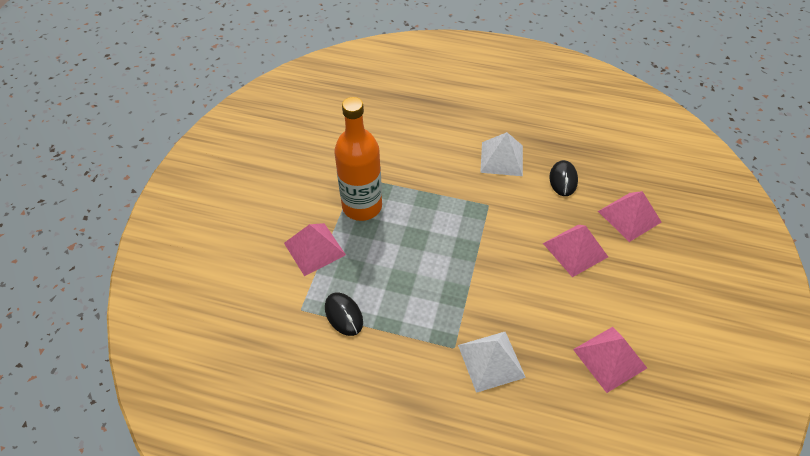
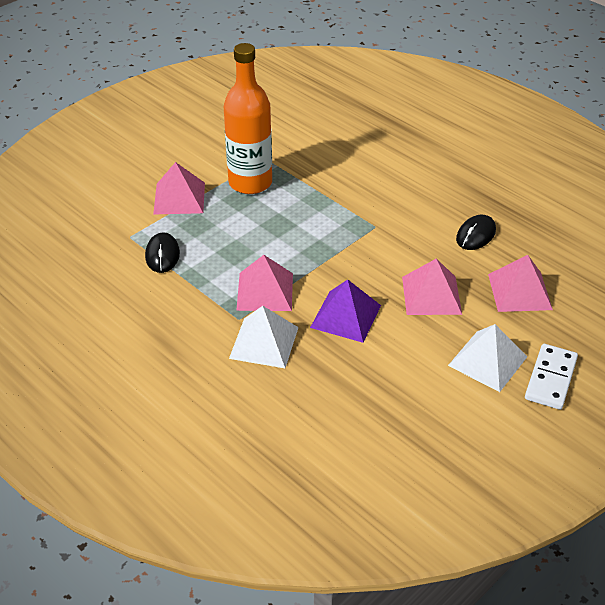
camera: 30 degrees right, 10 degrees down
white pyramid [480,132,523,176] -> white pyramid moved to [448,324,528,392]
pink pyramid [573,327,647,393] -> pink pyramid moved to [236,255,293,311]
none -> purple pyramid [310,279,381,343]
none -> white domino [525,344,578,410]

